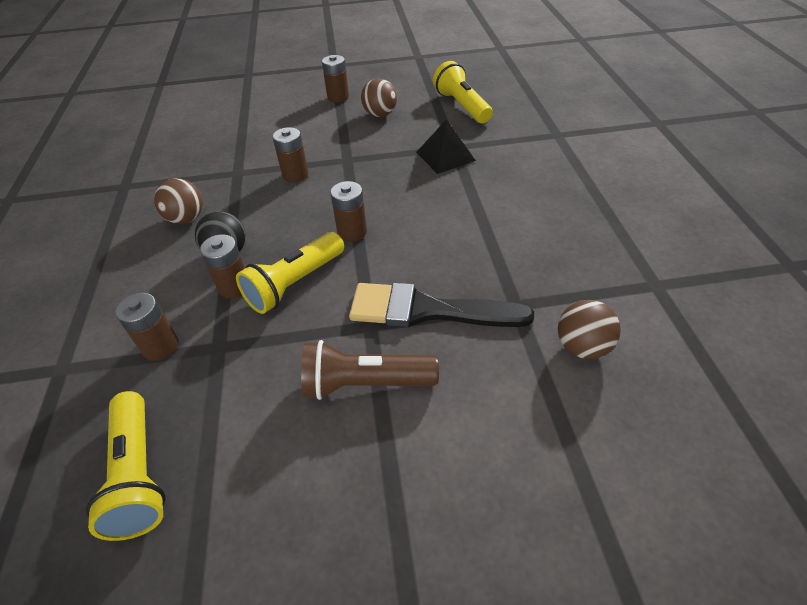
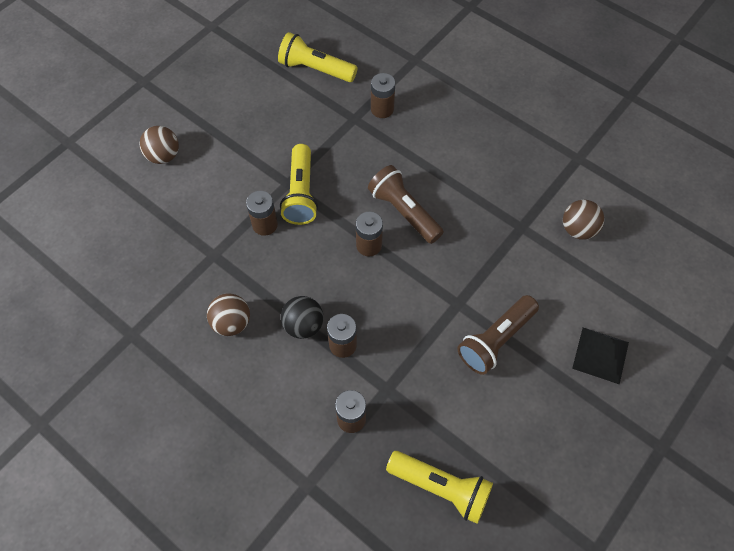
camera: 45 degrees left, 15 degrees up
yellow flashlight [236,232,344,314] -> yellow flashlight moved to [280,144,318,225]
brown battery [322,55,349,103] -> brown battery moved to [371,73,395,118]
black brush [349,283,534,327] -> none
brown ball [361,78,397,117] -> brown ball moved to [139,126,179,164]
black pyramid [416,119,476,174] -> black pyramid moved to [572,328,629,385]
none -> brown flashlight [368,165,444,244]

